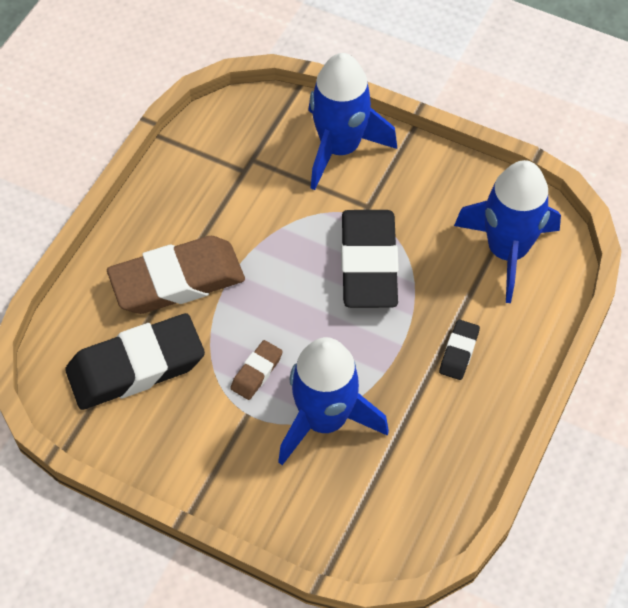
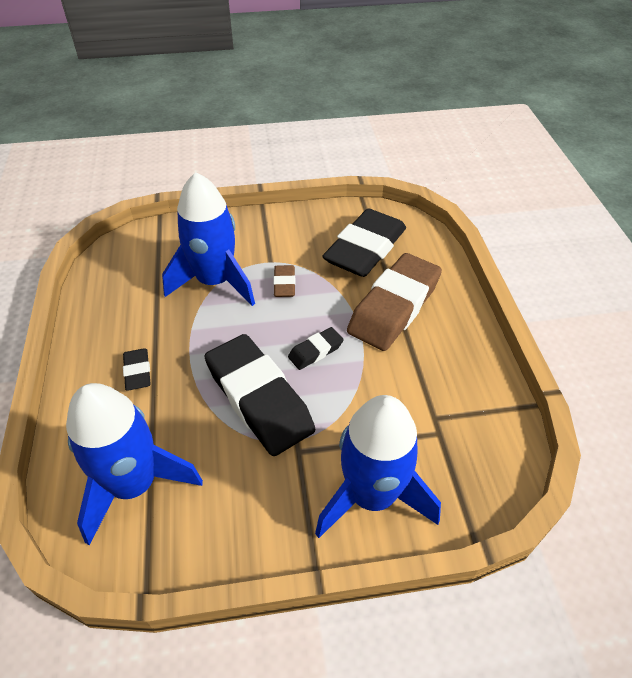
camera: 145 degrees right, 10 degrees down
none -> black eraser [288,327,344,370]

